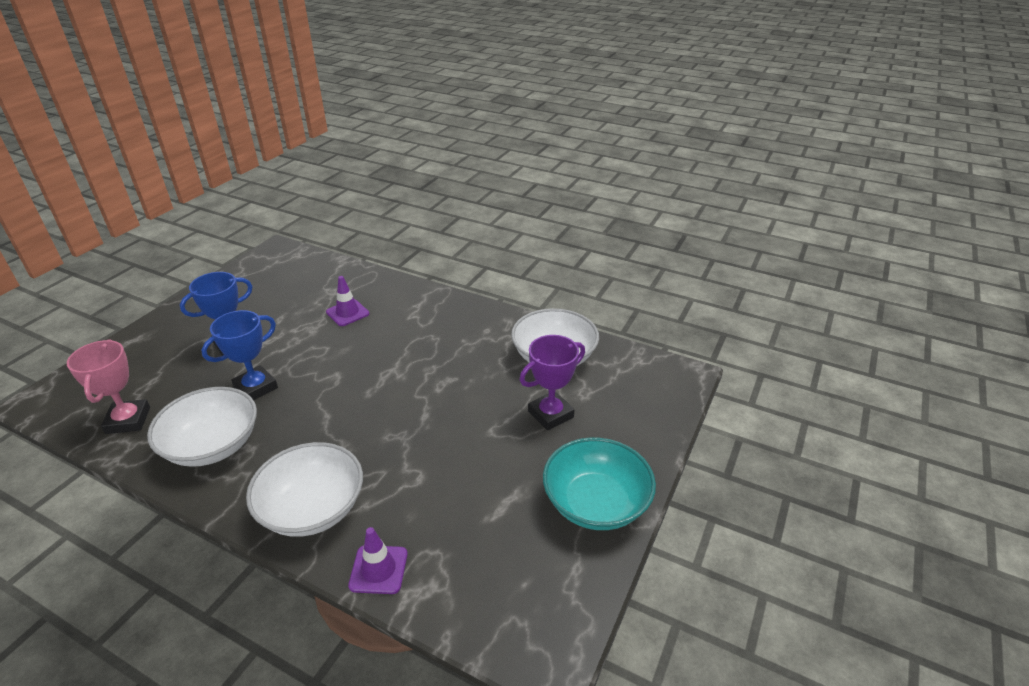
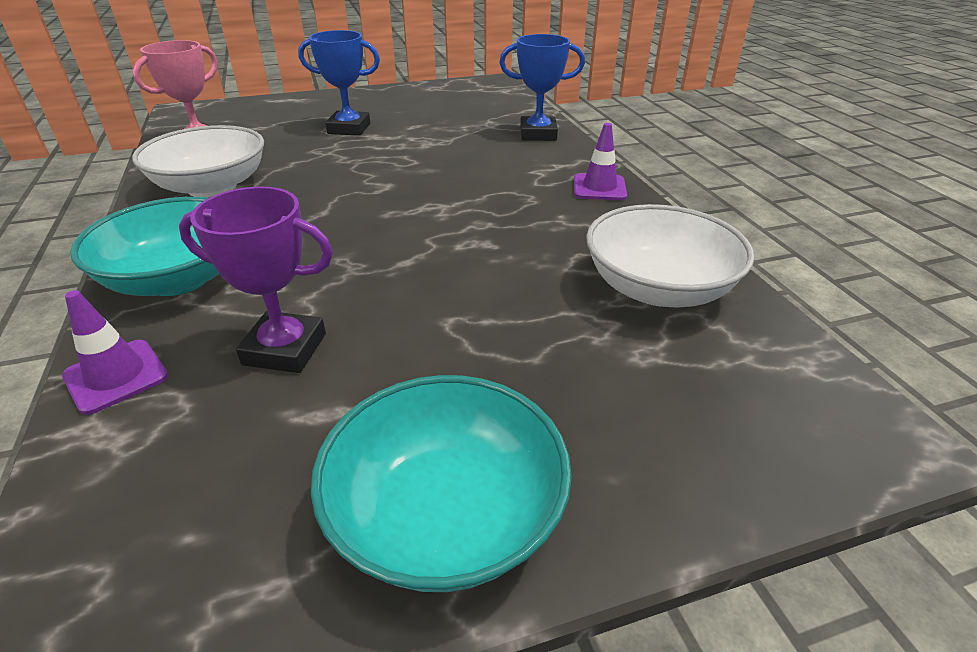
camera: 45 degrees right, 0 degrees up
blue trophy [201,310,278,400] -> blue trophy moved to [499,34,585,141]
white bowl [246,442,363,537] -> turquoise bowl [70,197,219,296]
purple traffic cone [326,276,369,326] -> purple traffic cone moved to [574,123,627,200]
purple trophy [519,335,585,431] -> purple trophy moved to [179,186,333,373]

